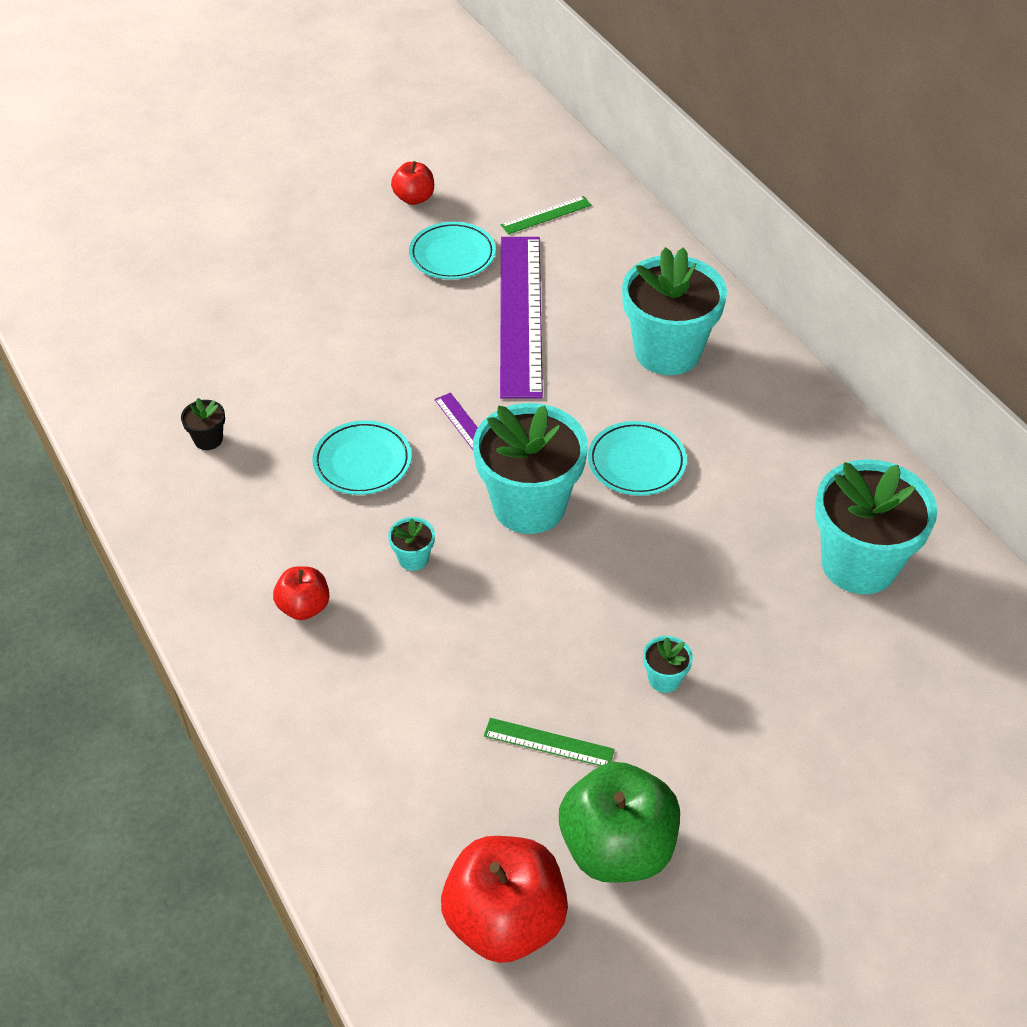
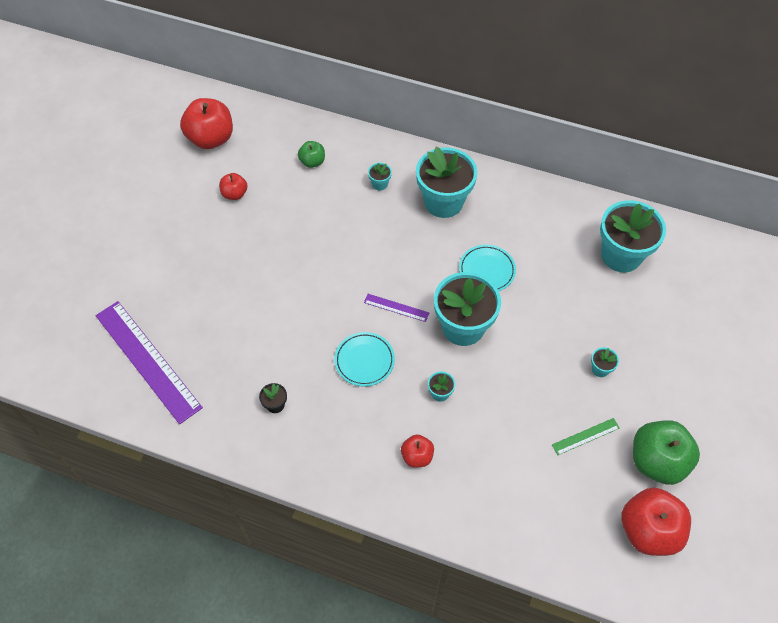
camera: 40 degrees left, 10 degrees up
turquoise plate [409,222,496,279] -> none
purple ruler [500,237,543,399] -> purple ruler moved to [96,301,203,424]
green ruler [501,196,592,235] -> green apple [298,141,325,168]
none -> red apple [180,98,233,149]
none -> turquoise flower pot [368,163,392,190]

